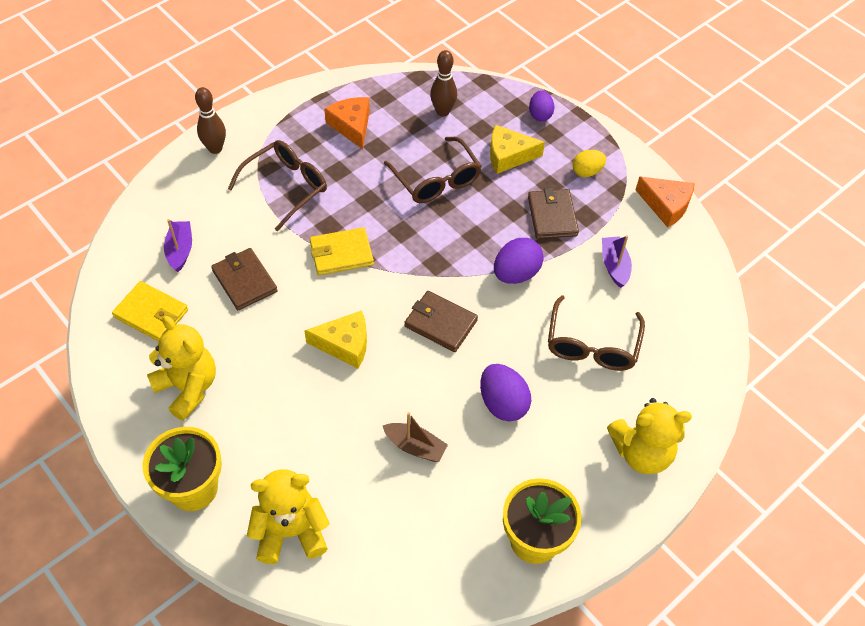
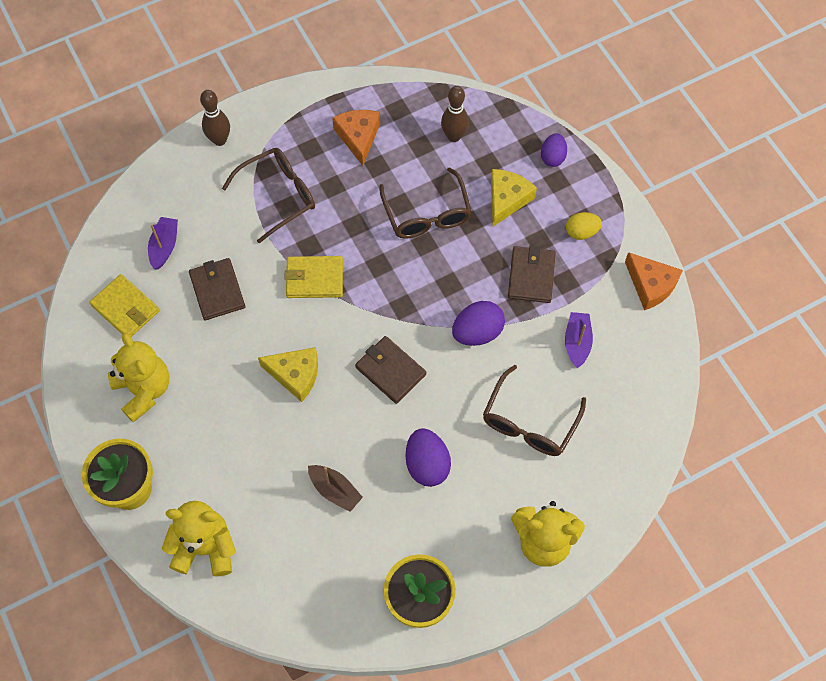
camera: 15 degrees right, 10 degrees up
yellow cheese [490,125,545,174] -> yellow cheese turned 105 degrees clockwise [491,169,537,226]

